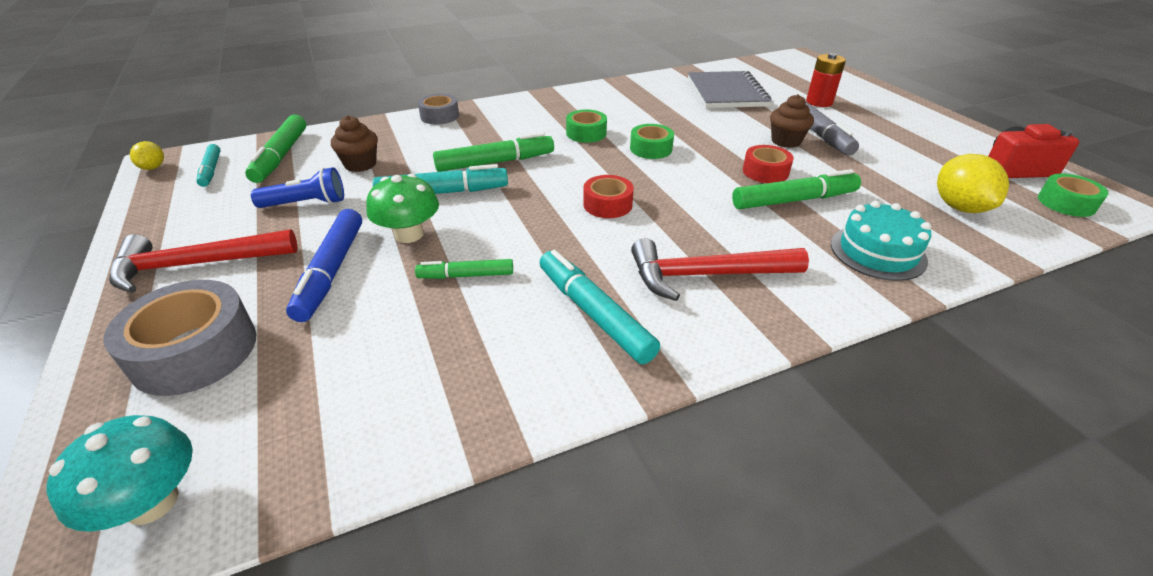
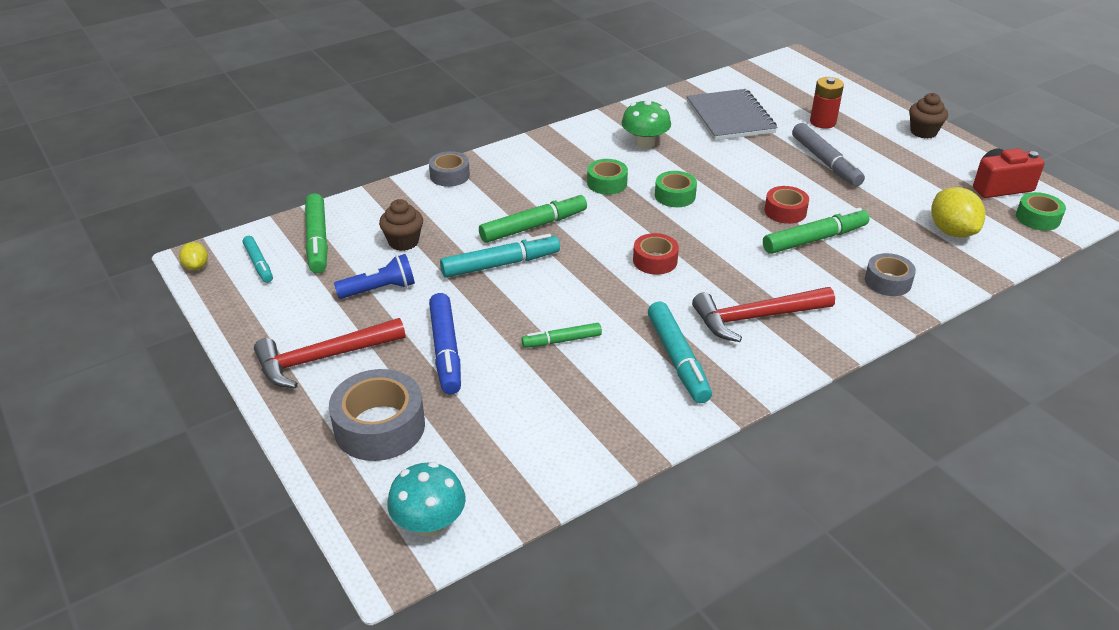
camera: 10 degrees left, 0 degrees up
green mushroom [366,174,439,243] -> green mushroom moved to [622,99,671,149]
turquoise marker [540,250,660,364] -> turquoise marker turned 150 degrees counterclockwise [648,302,712,403]
brown cupcake [770,94,814,148] -> brown cupcake moved to [909,93,948,139]
turquoise cake [831,201,931,281] -> grey tape [865,253,916,296]

